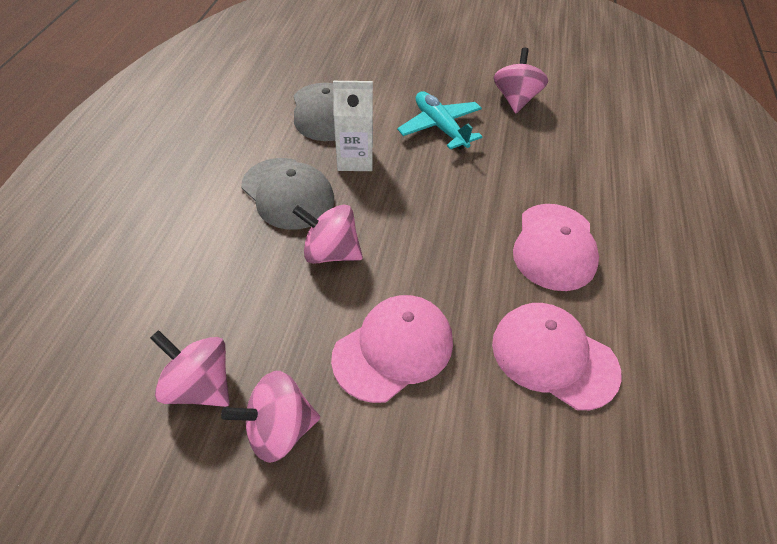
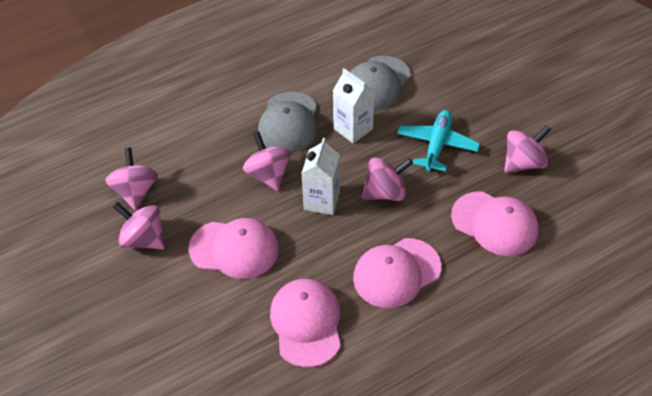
camera: 50 degrees right, 0 degrees up
none -> white carton [301,138,340,215]
none -> pink spinning top [362,158,413,201]
none -> pink cap [451,191,539,256]

